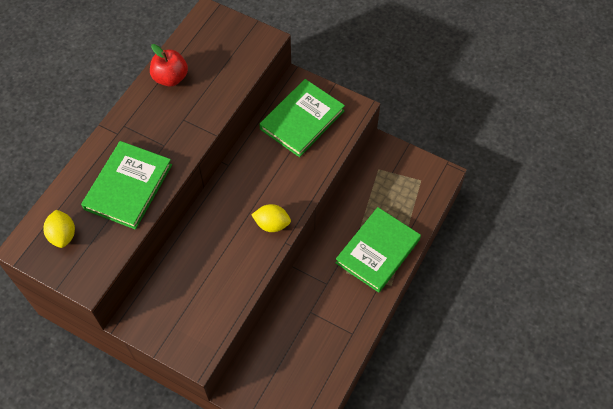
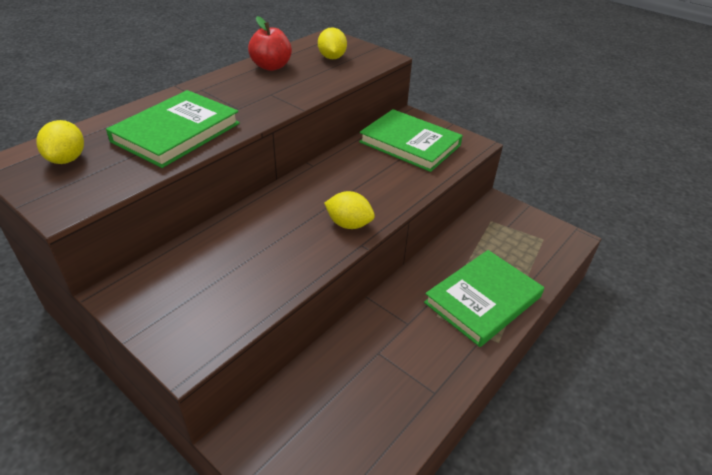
camera: 10 degrees right, 20 degrees down
green book [259,79,345,157] -> green book turned 75 degrees clockwise [359,109,463,172]
none -> yellow lemon [318,27,347,59]

